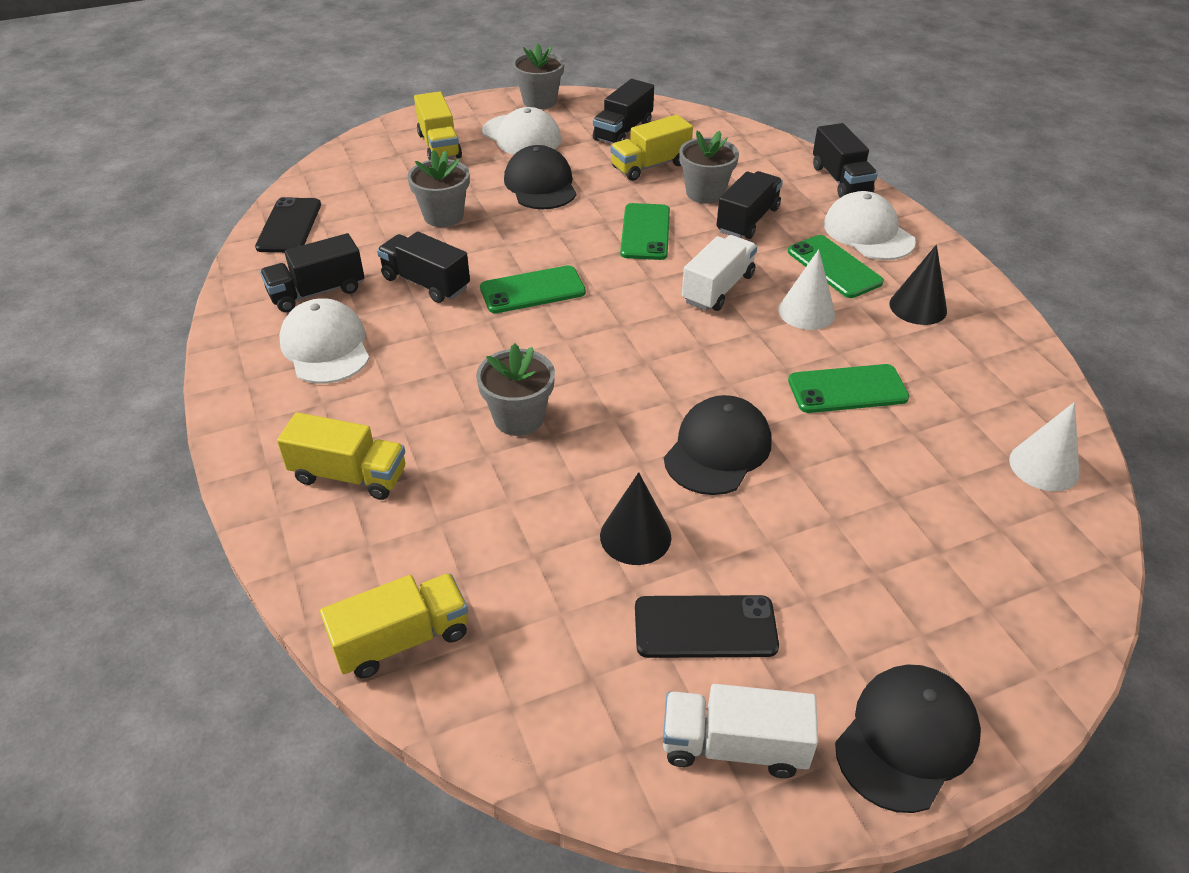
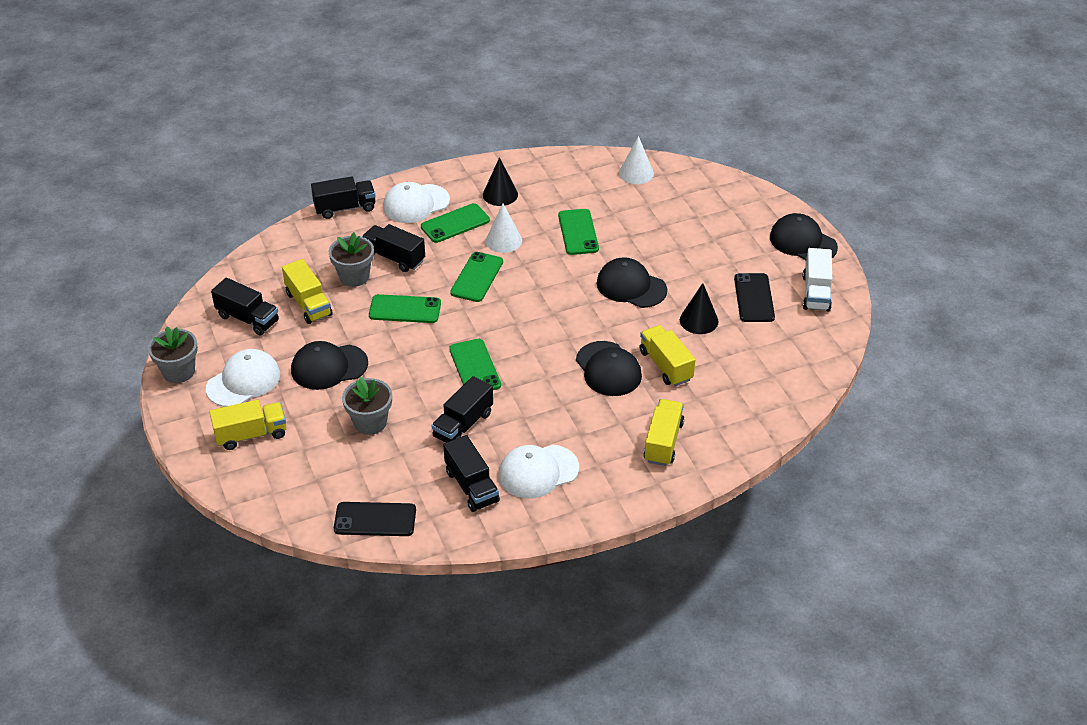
camera: 90 degrees left, 0 degrees up
yellow truck [320,573,468,678] -> yellow truck moved to [639,325,695,386]
grey flower pot [476,343,555,436] -> black cap [576,341,642,396]
white truck [682,235,757,311] -> green phone [450,252,503,302]

